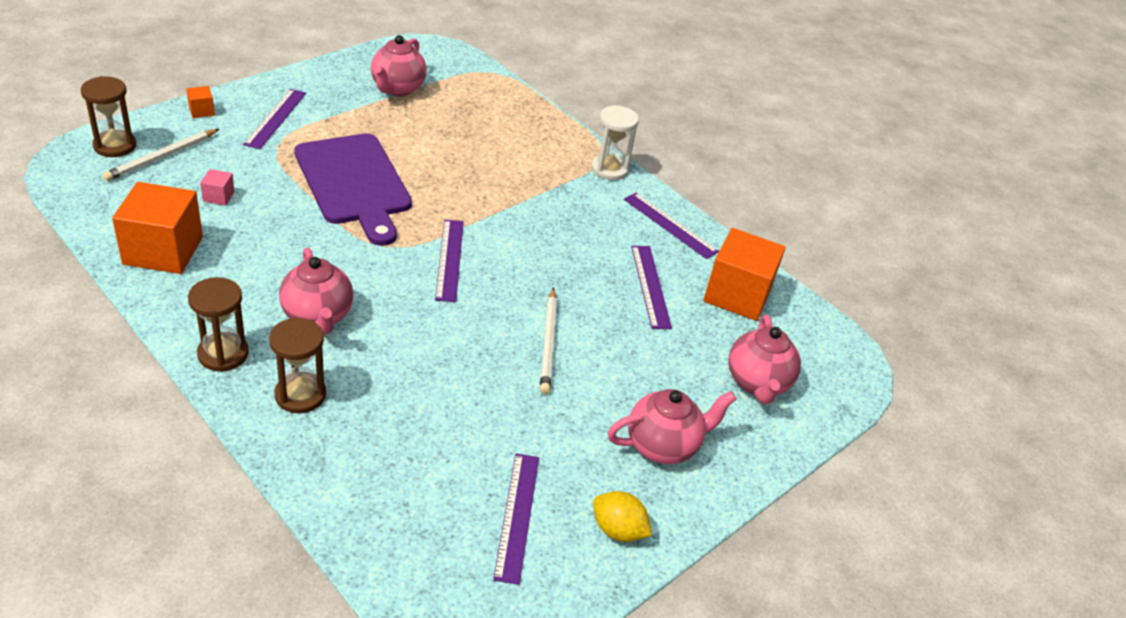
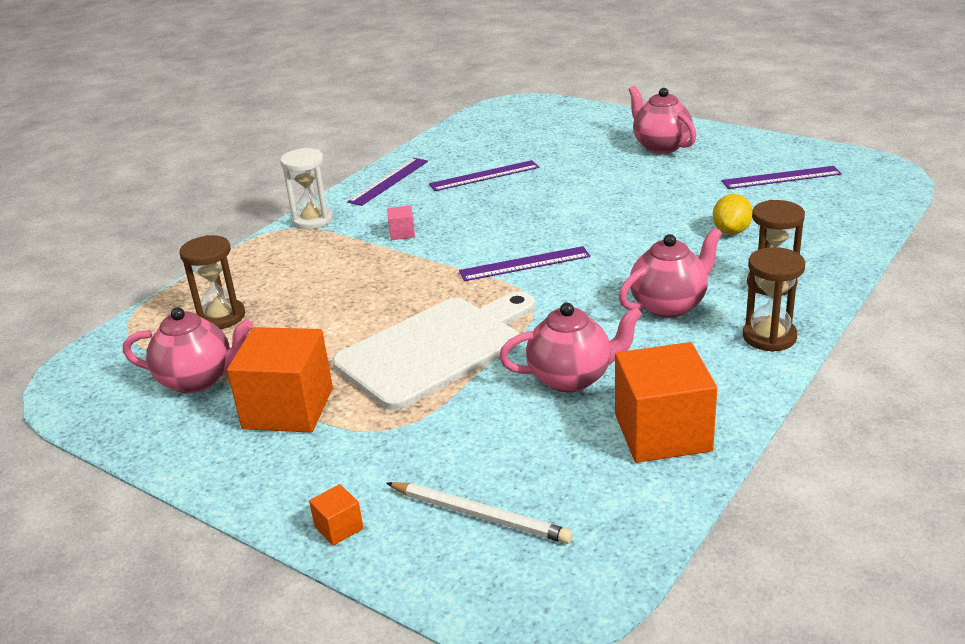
camera: 95 degrees left, 10 degrees down
brown hourglass [81,76,136,157] -> brown hourglass moved to [180,235,245,329]
pink cube [200,169,235,206] -> pink cube moved to [387,205,415,240]
purple ruler [243,89,306,149] -> none
purple cutting board [294,133,412,246] -> white cutting board [333,292,535,410]
white pencil [540,287,557,394] -> none
yellow lemon [593,491,652,542] -> yellow lemon moved to [713,194,753,234]
orange cube [703,228,786,321] -> orange cube moved to [227,327,333,433]
pink teapot [728,314,801,404] -> pink teapot moved to [499,303,642,393]

